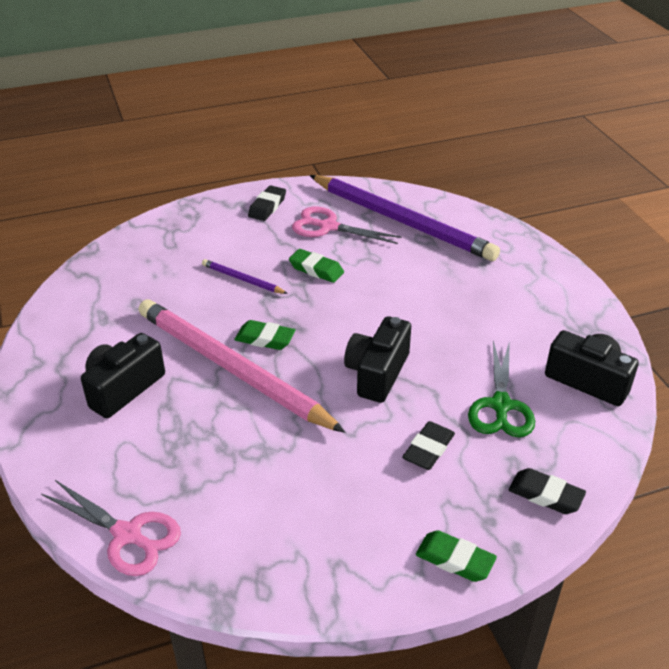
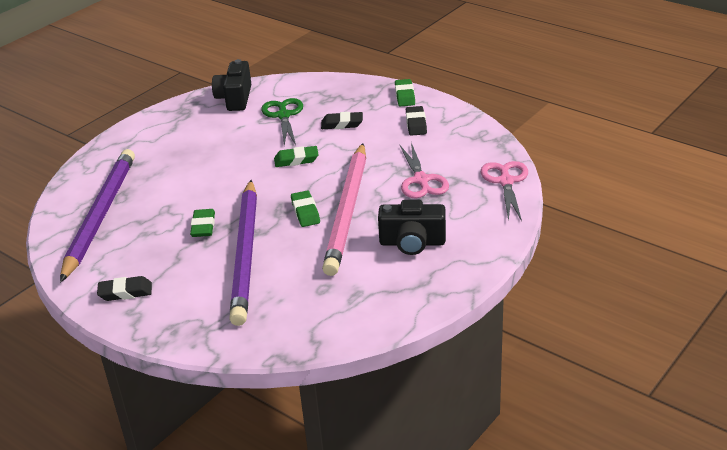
camera: 120 degrees left, 5 degrees down
purple pencil [202,259,288,294] -> purple pencil [229,180,257,326], size x2.43
pink scissors [292,206,402,244] -> pink scissors moved to [400,142,449,198]
black camera [344,316,411,403] -> green eraser [274,146,319,167]
green scissors [468,340,535,438] -> green scissors turned 75 degrees counterclockwise [261,98,303,146]
black eraser [509,468,586,514] -> black eraser moved to [406,106,427,136]

